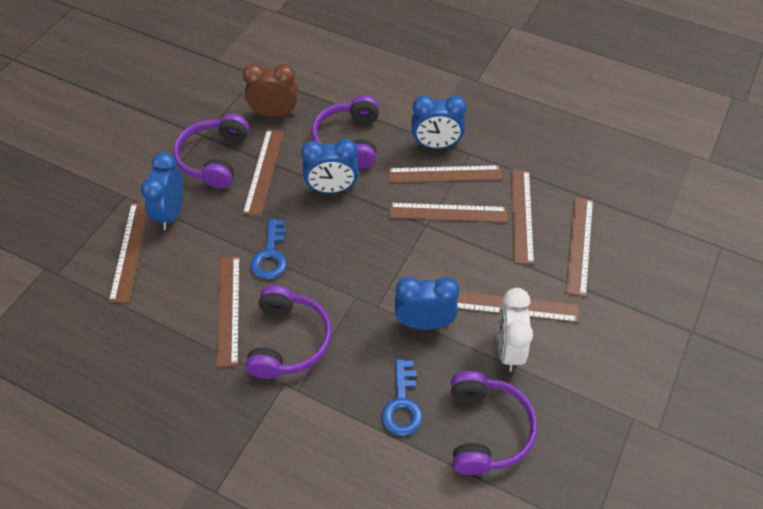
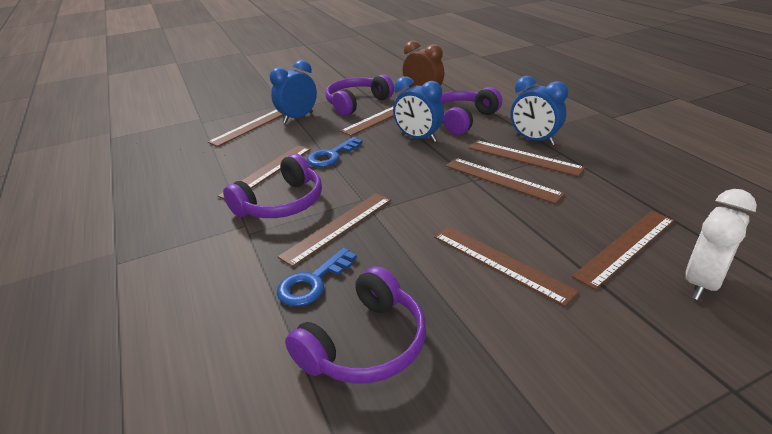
camera: 40 degrees right, 20 degrees down
blue clock [395,276,460,330] -> none
white clock [498,288,533,371] -> white clock moved to [685,189,757,300]
brown ruler [511,170,534,264] -> brown ruler moved to [277,193,391,267]

